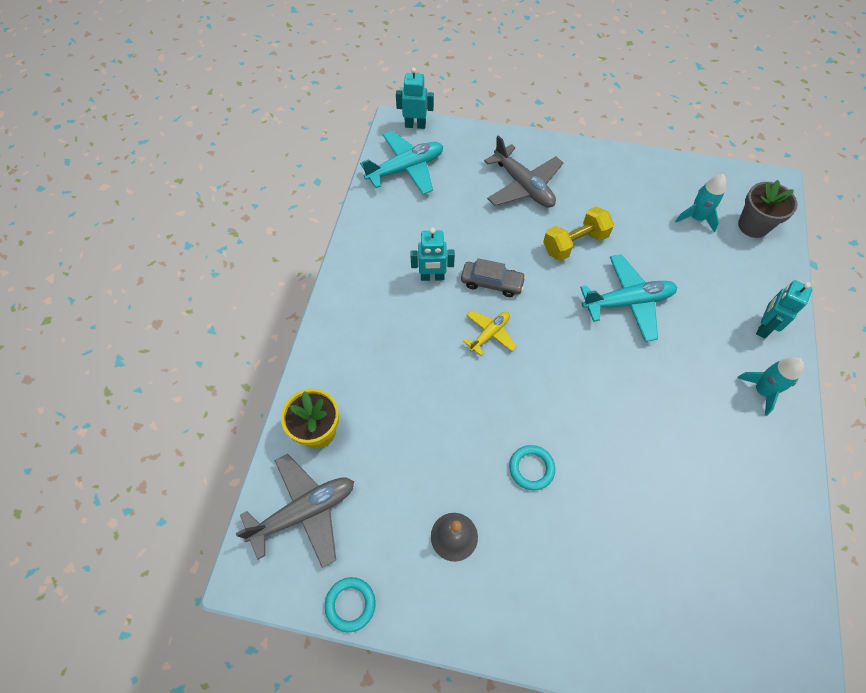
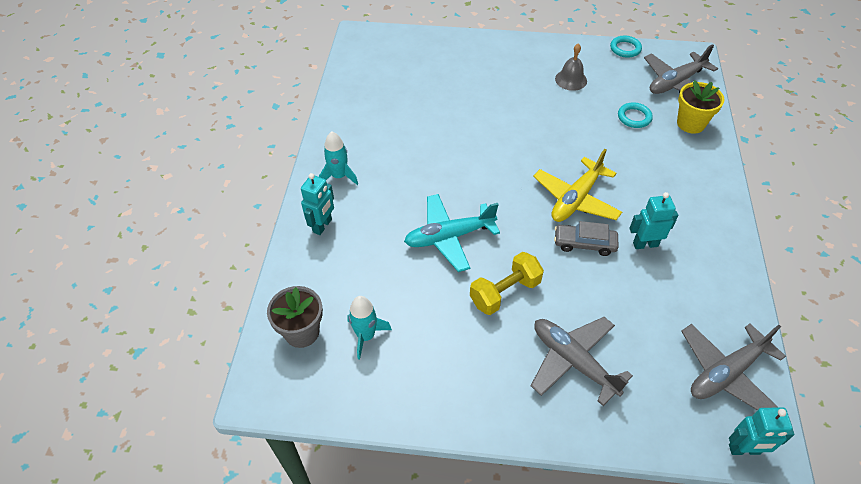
camera: 175 degrees right, 10 degrees down
turquoise plane [360,131,443,195] -> grey plane [681,324,786,410]
yellow plane [463,310,516,356] -> yellow plane [533,149,622,222], size x1.73
turquoise ring [509,445,555,490] -> turquoise ring moved to [618,102,653,128]

